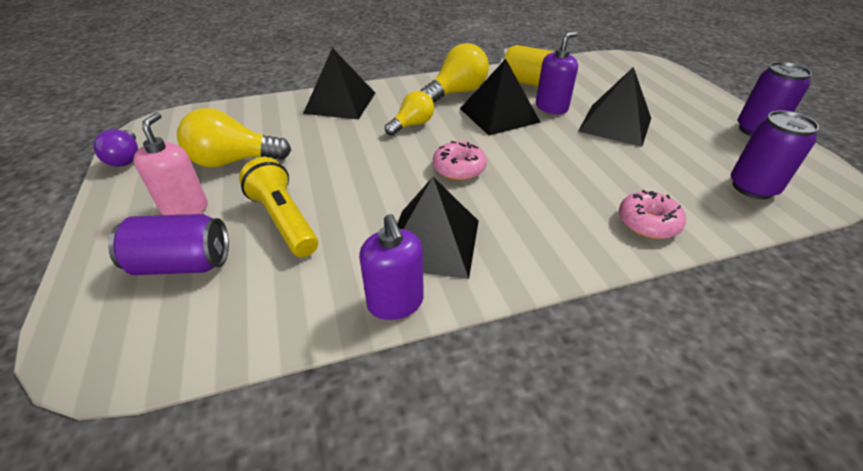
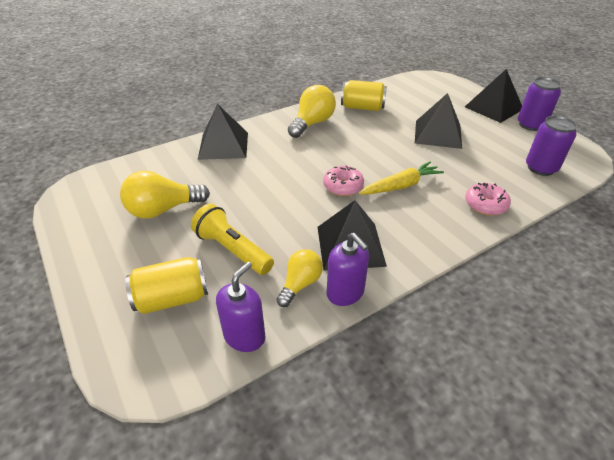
camera: 15 degrees left, 0 degrees up
purple light bulb [93,129,138,167] -> none
purple can [108,214,229,275] -> yellow can [125,257,208,314]
pink soap dispenser [133,112,208,215] -> none
yellow light bulb [385,91,434,136] -> yellow light bulb moved to [276,249,323,307]
black pyramid [460,59,540,136] -> black pyramid moved to [465,69,522,123]
purple soap dispenser [536,31,578,114] -> purple soap dispenser moved to [216,262,265,352]
none -> yellow carrot [359,161,444,195]

